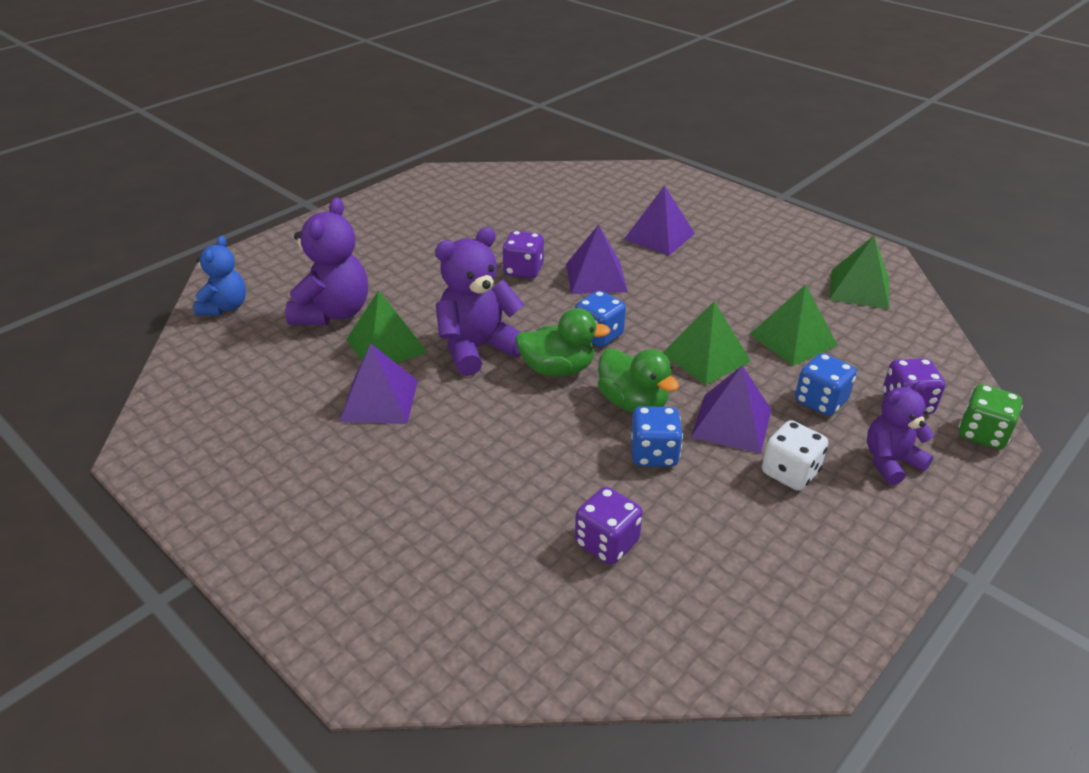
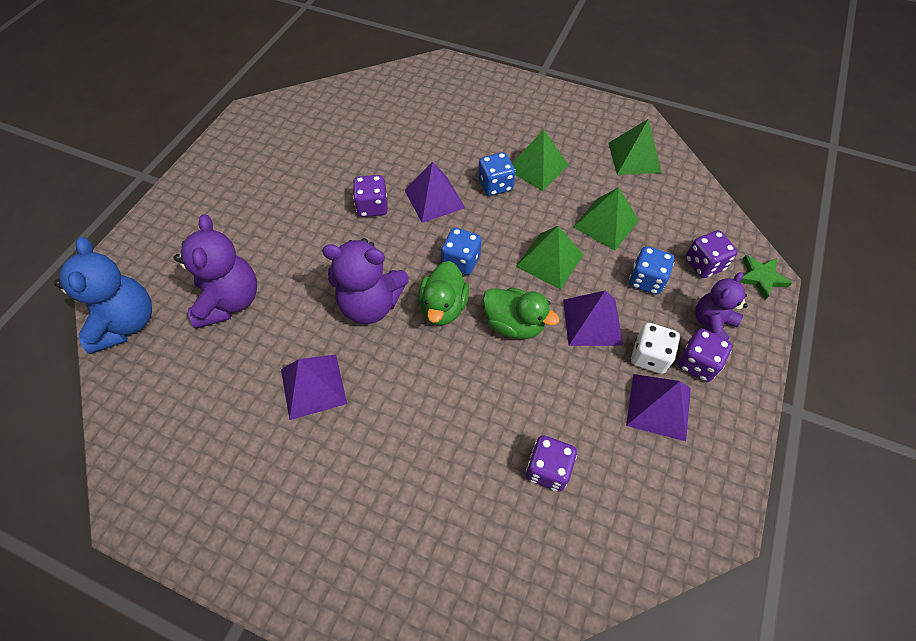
camera: 20 degrees left, 20 degrees up
blue teddy bear [194,236,246,316] -> blue teddy bear [54,237,152,354], size x1.57
green pyramid [346,290,428,363] -> green pyramid moved to [512,129,569,191]
purple teddy bear [435,227,524,376] -> purple teddy bear turned 120 degrees counterclockwise [322,238,409,324]
green duck [515,308,611,377] -> green duck turned 120 degrees clockwise [418,261,469,325]
purple pyramid [624,185,695,255] -> purple pyramid moved to [626,374,691,441]
blue dice [631,406,683,467] -> blue dice moved to [478,152,515,196]
green dice [959,384,1023,450] -> green star [740,255,792,300]
none -> purple dice [678,328,732,382]

